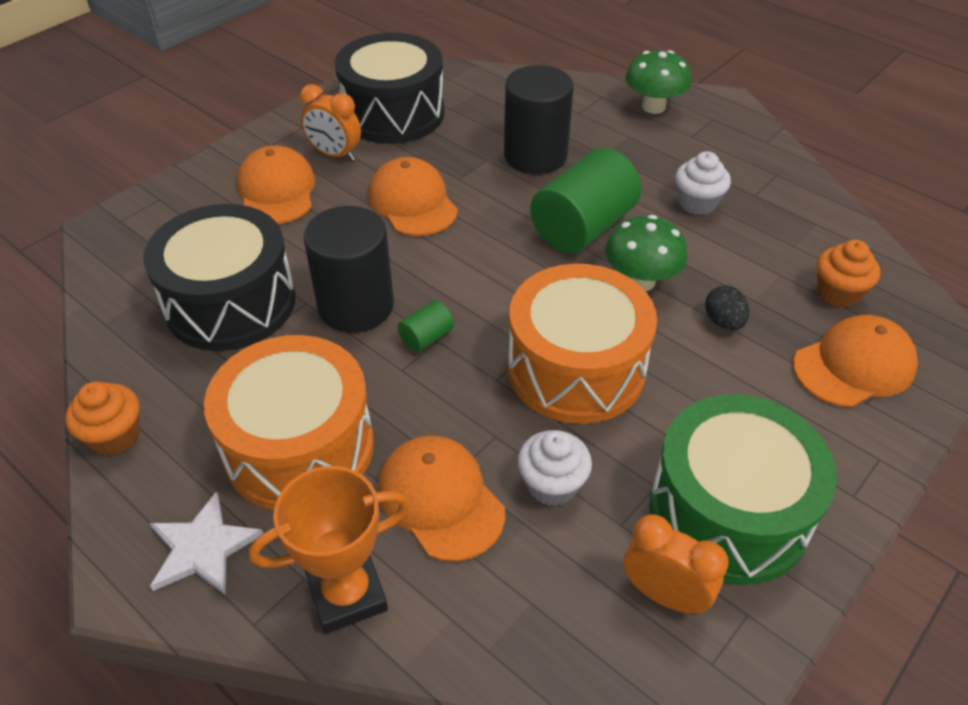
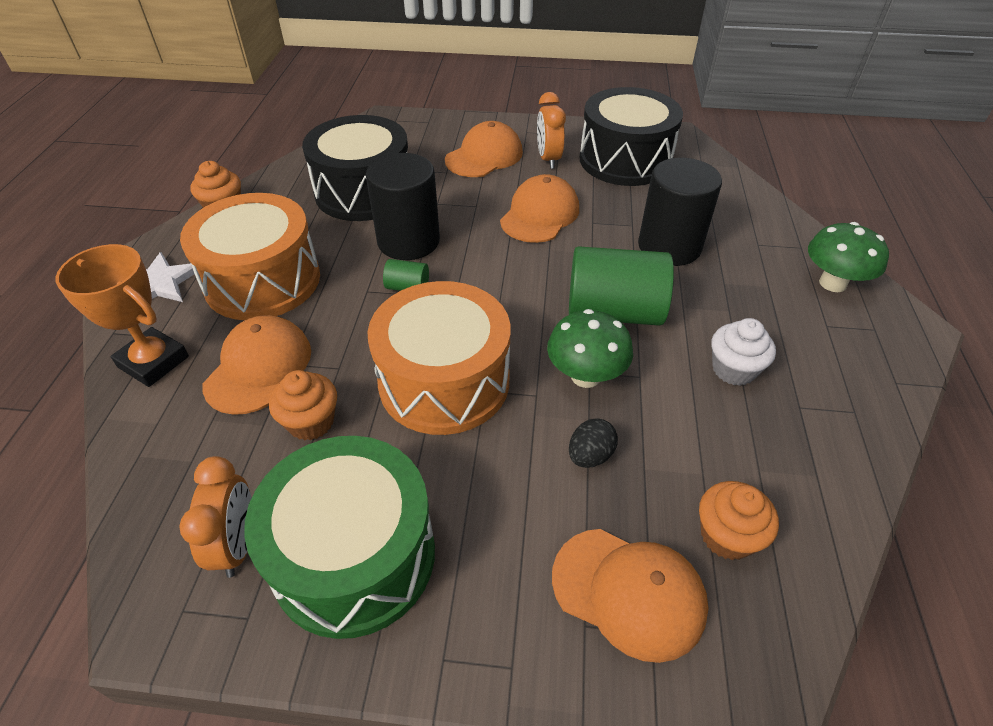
camera: 55 degrees right, 0 degrees up
white cupcake [518,430,592,506] -> orange cupcake [269,370,337,440]

